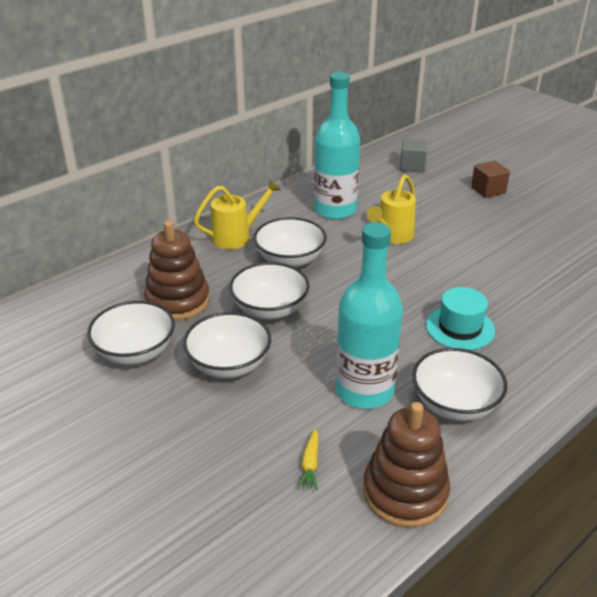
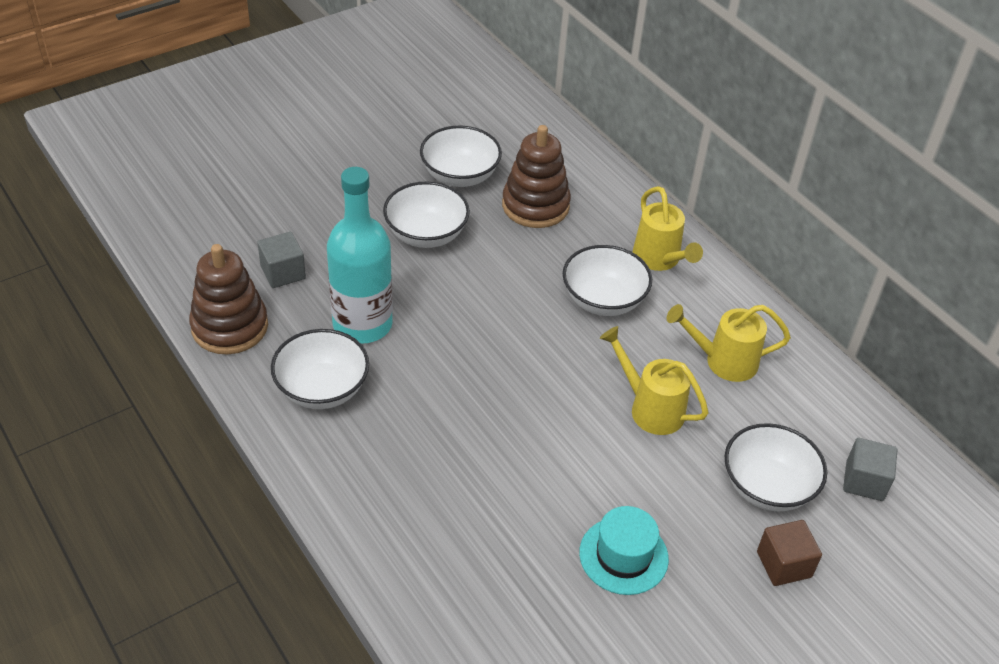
camera: 95 degrees right, 10 degrees up
white bowl [229,262,309,320] -> white bowl moved to [725,423,827,512]
yellow carrot [297,428,318,491] -> grey cube [257,232,306,288]
turquoise bottle [314,72,360,219] -> yellow watering can [667,304,791,382]
turquoise hat [426,287,495,350] -> turquoise hat moved to [579,506,669,595]

